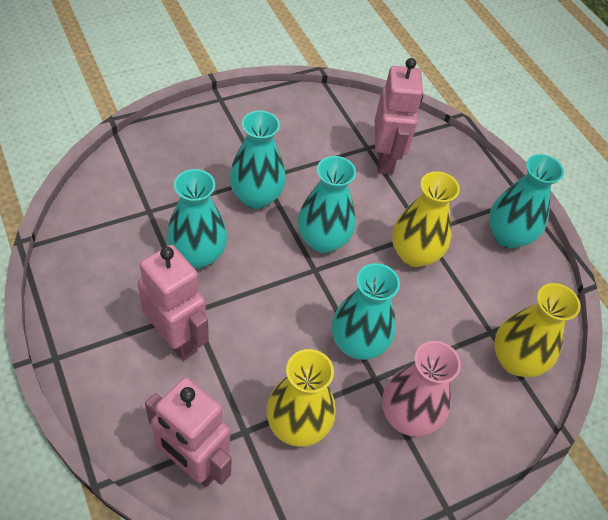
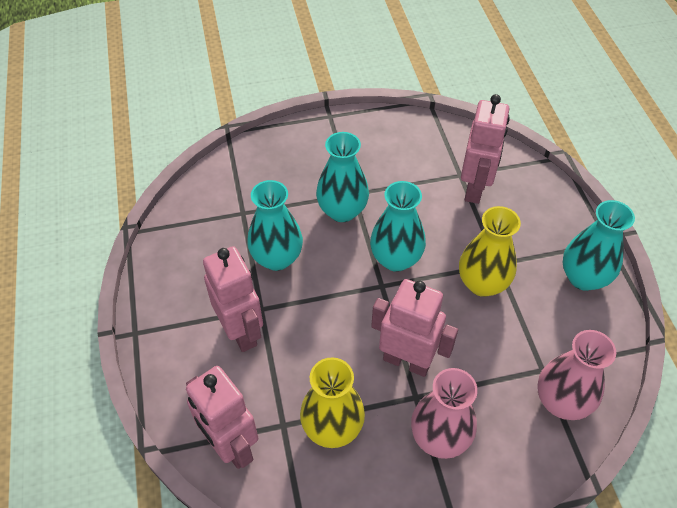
camera: 20 degrees right, 0 degrees up
turquoise vase [332,263,400,360] -> pink robot [371,279,458,377]
yellow vase [494,283,581,377] -> pink vase [537,330,616,420]

